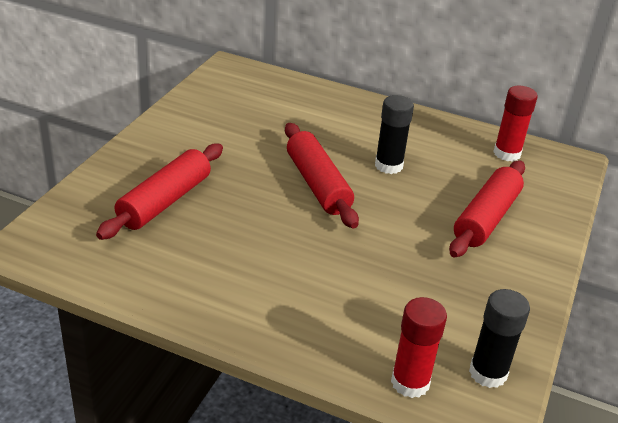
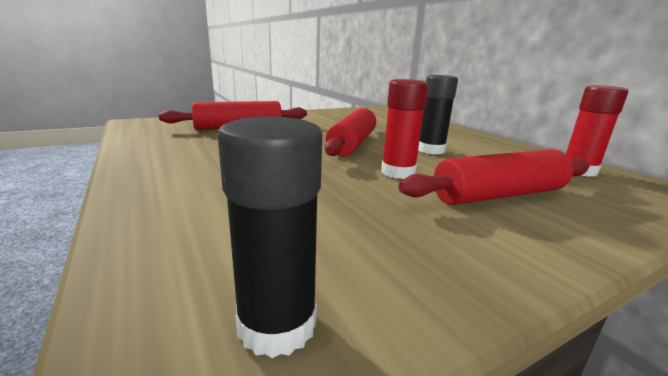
camera: 40 degrees right, 15 degrees down
red glue stick [391,297,447,398] -> red glue stick moved to [381,79,429,179]

